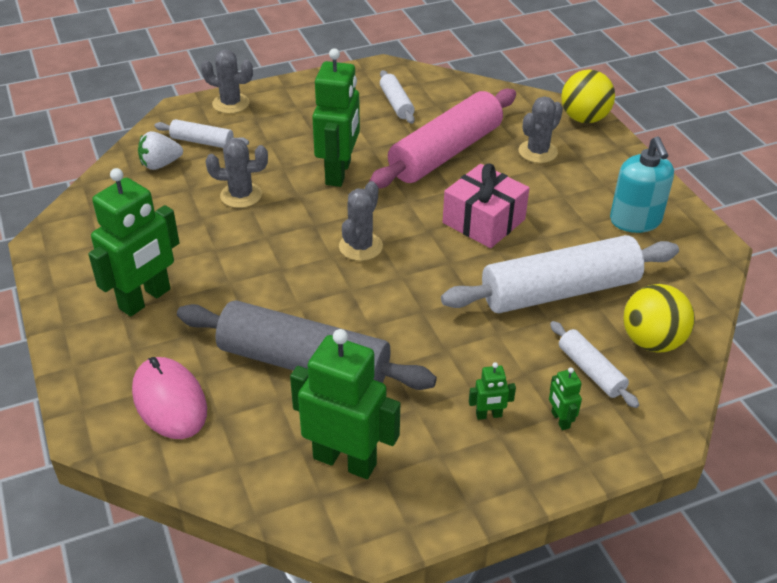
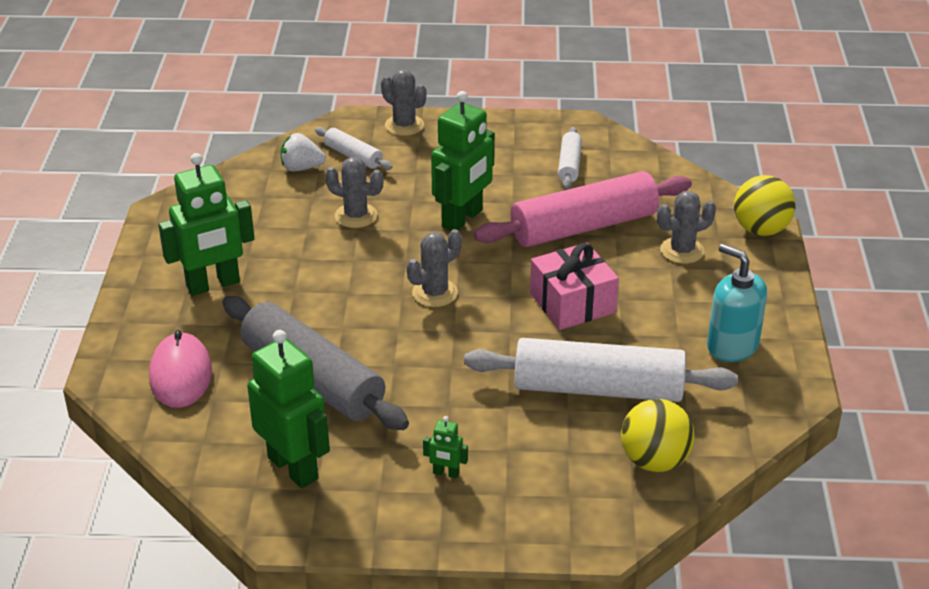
camera: 25 degrees right, 5 degrees down
green robot [549,367,582,430] -> none
white rolling pin [550,321,639,408] -> none
turquoise soap dispenser [610,136,674,233] -> turquoise soap dispenser turned 120 degrees clockwise [707,244,767,362]

